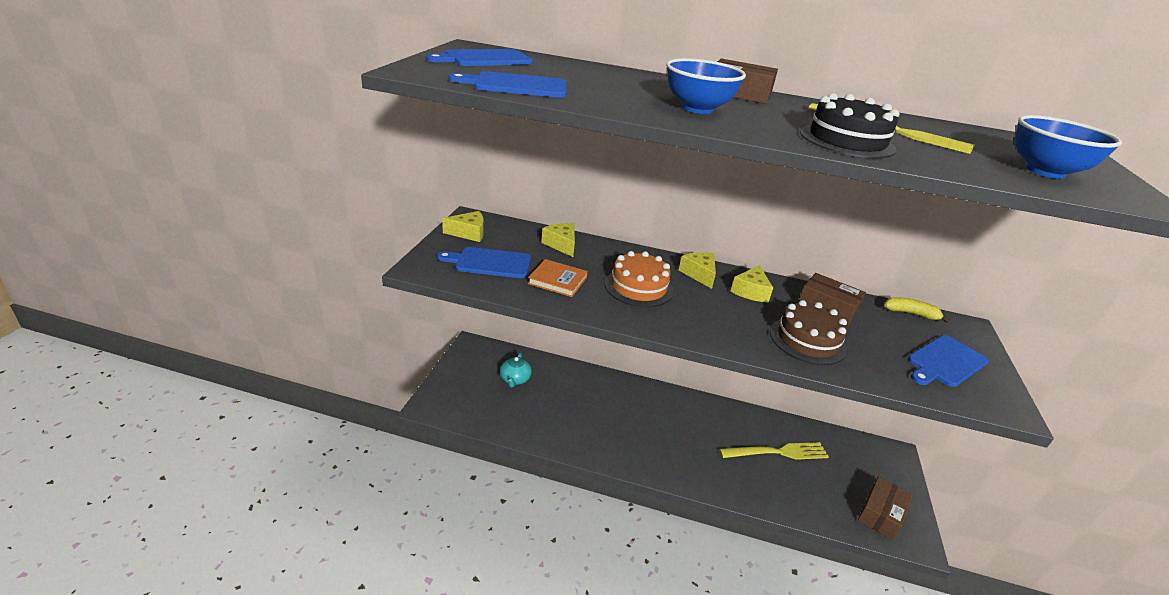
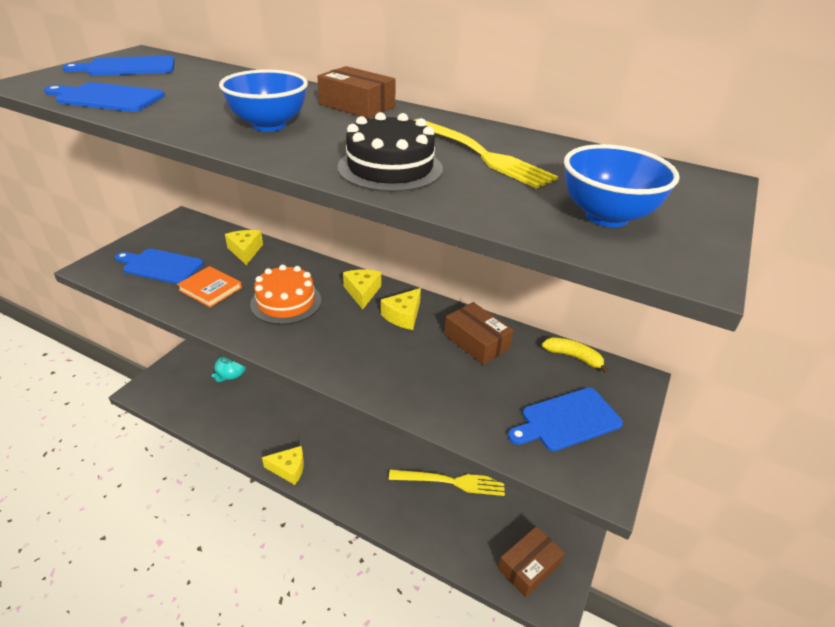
camera: 15 degrees right, 5 degrees up
yellow cheese [442,211,484,242] -> yellow cheese moved to [262,446,304,485]
brown cake [770,300,847,365] -> none

